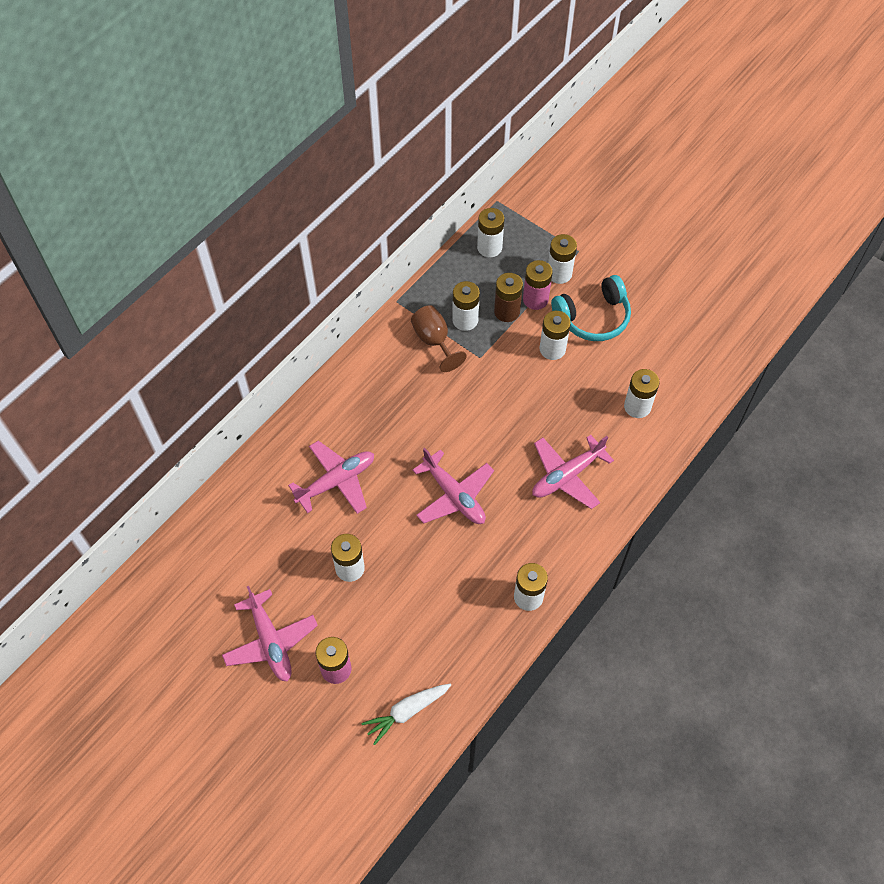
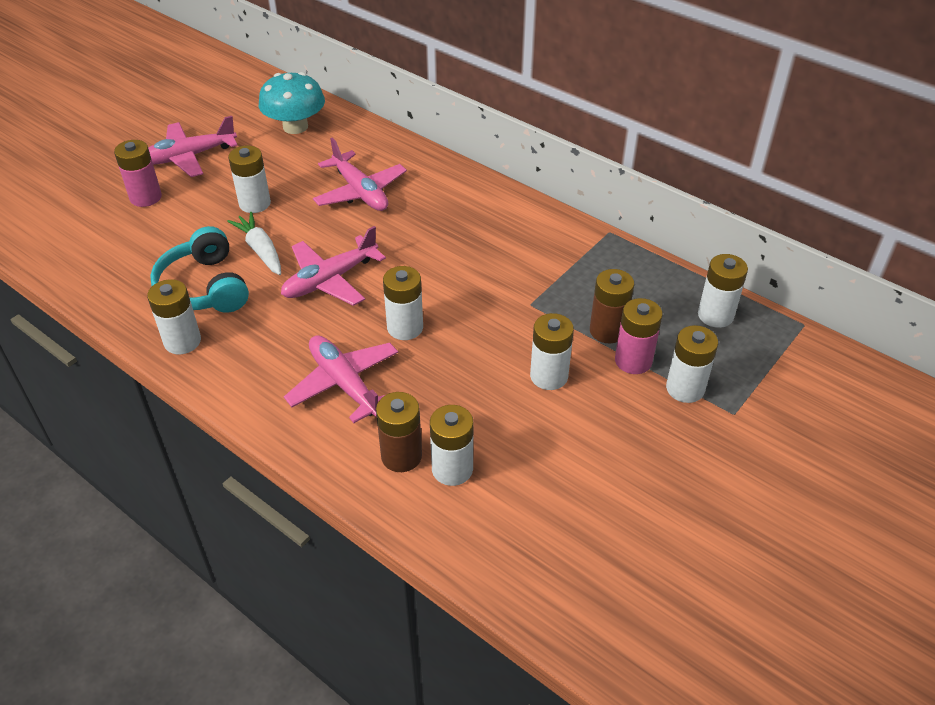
camera: 90 degrees right, 15 degrees down
white carrot [361,684,451,745] -> white carrot moved to [227,212,281,275]
brown goblet [411,305,467,372] -> none
white battery [452,281,480,331] -> white battery moved to [383,266,423,340]
turquoise headphones [551,275,631,341] -> turquoise headphones moved to [150,226,249,313]
none -> turquoise mushroom [259,72,325,134]
none -> brown battery [376,392,422,472]

